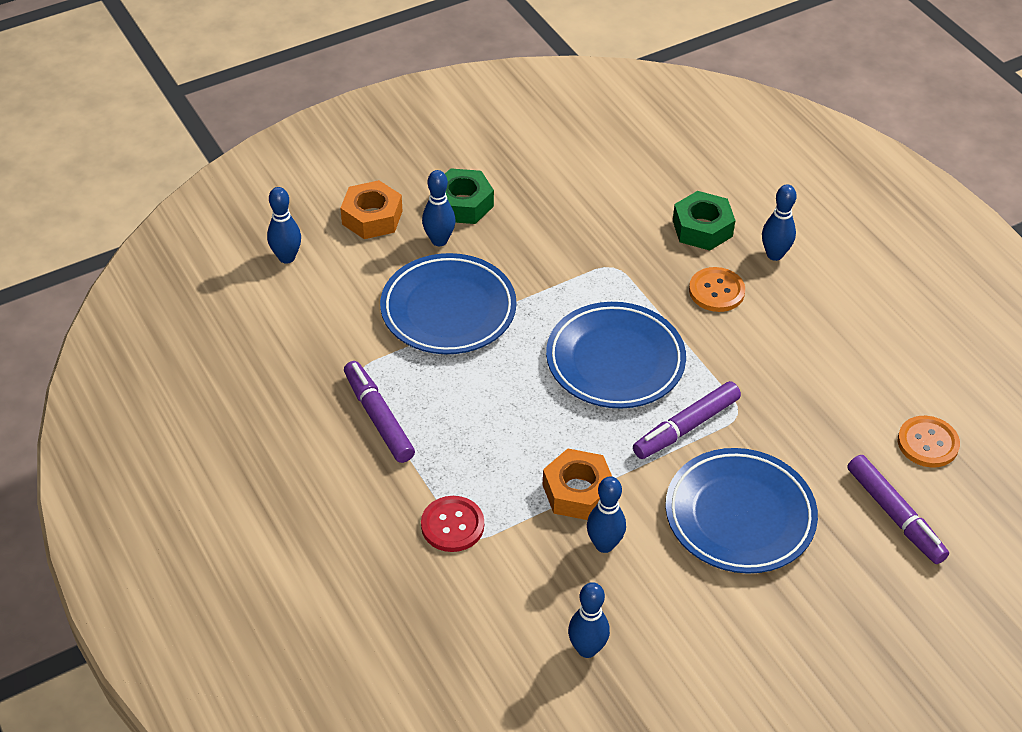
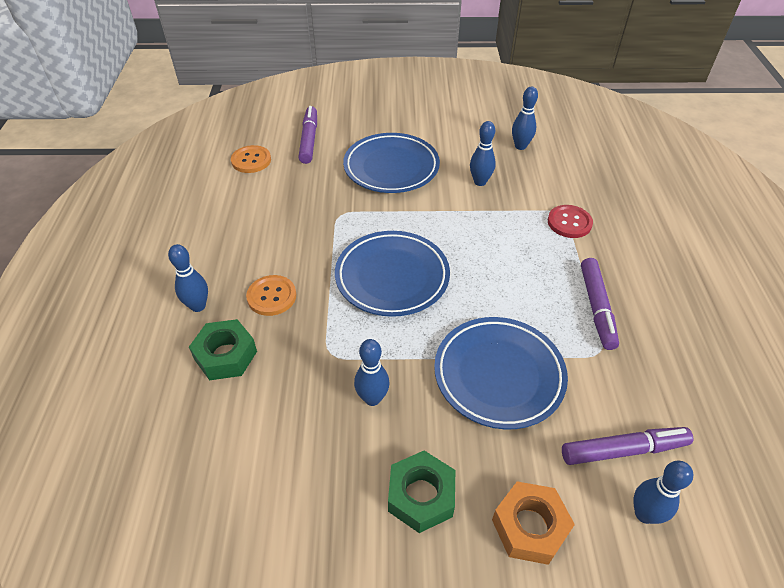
camera: 150 degrees left, 0 degrees up
blue bowling pin [422,170,456,246] -> blue bowling pin moved to [354,339,390,406]
orange nut [543,449,612,520] -> none
purple marker [633,381,741,459] -> purple marker moved to [562,427,693,465]

